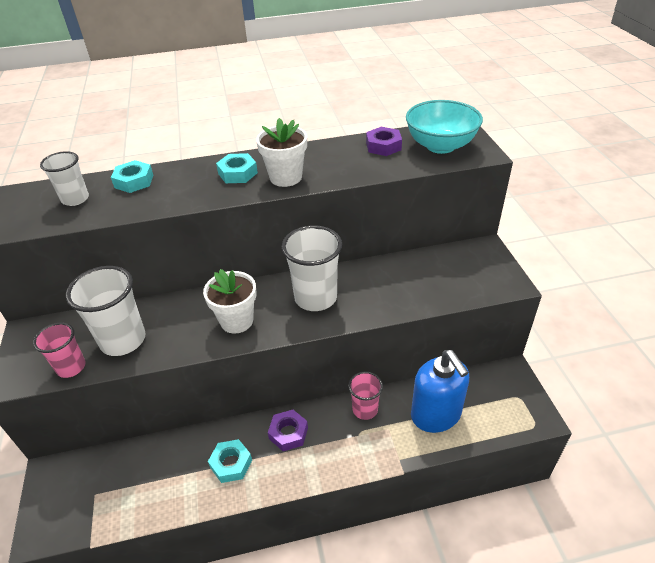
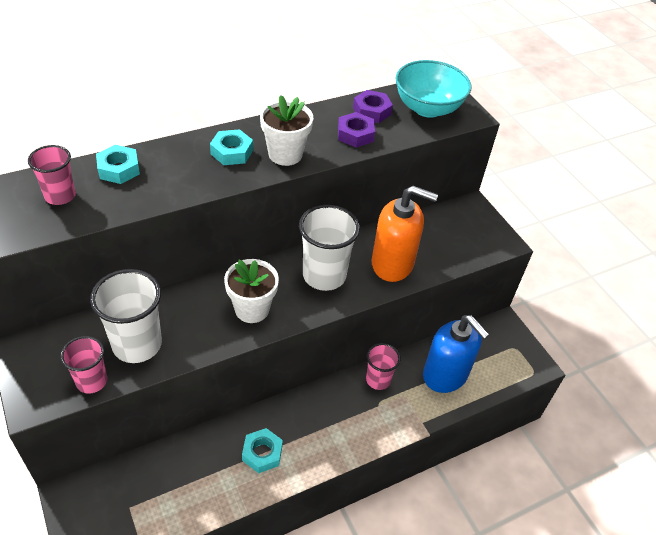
camera: 20 degrees left, 5 degrees up
white cup [40,151,89,206] -> pink cup [28,145,76,205]
purple nut [268,410,308,451] -> purple nut moved to [338,112,375,148]
none -> orange soap dispenser [372,186,438,282]

